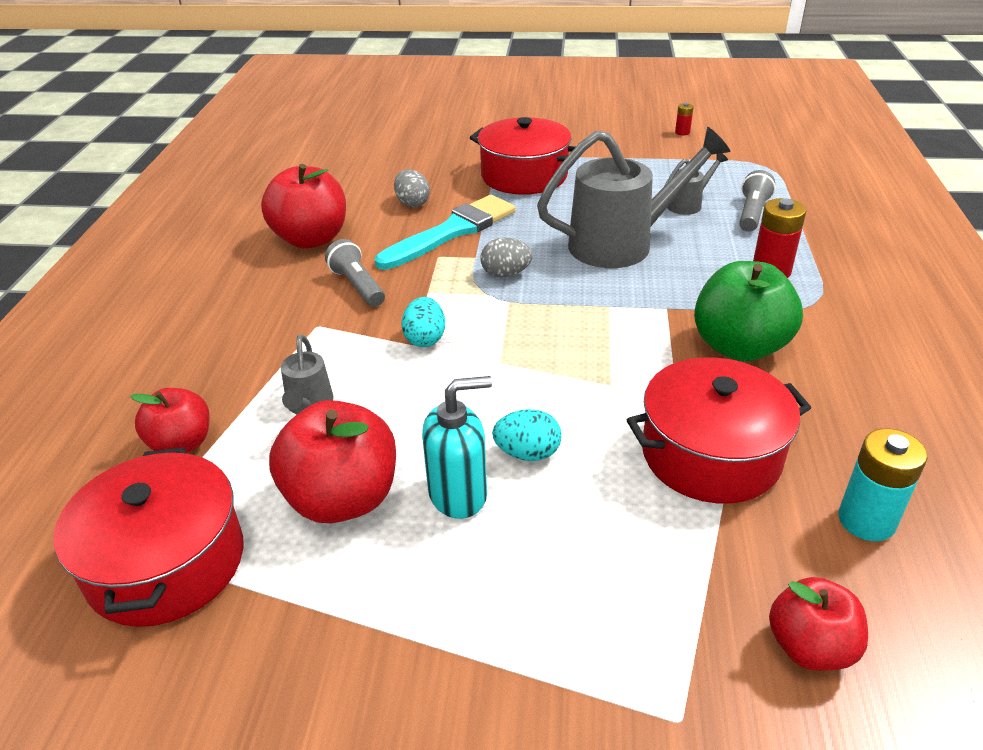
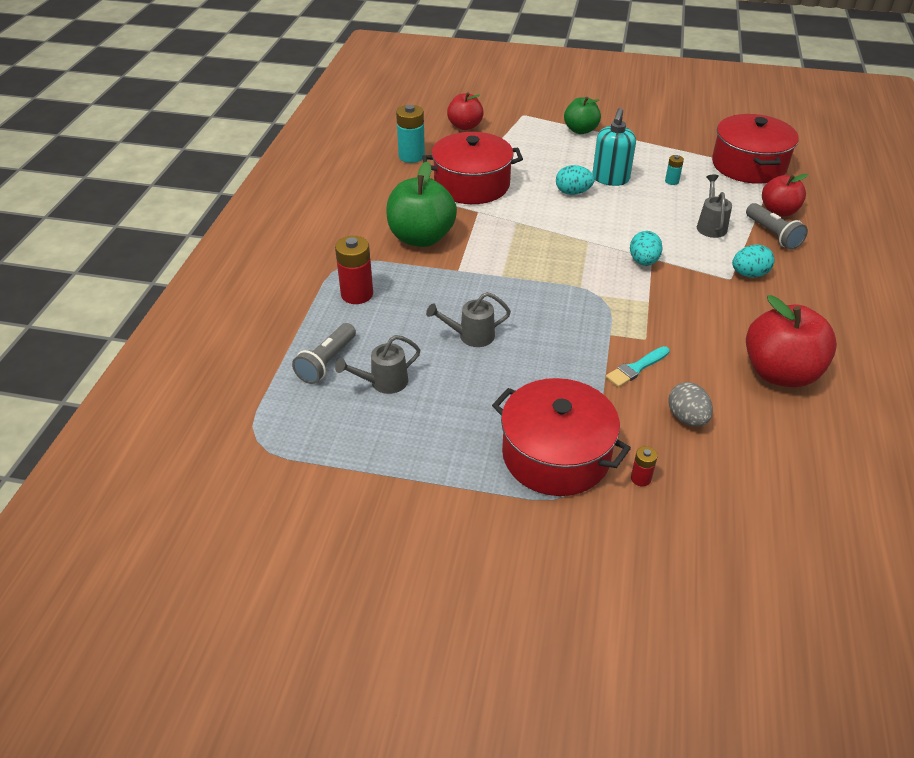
camera: 175 degrees left, 5 degrees up
red apple [269,400,396,523] -> turquoise battery [665,155,684,185]
grey flashlight [325,239,385,307] -> grey flashlight moved to [746,203,808,250]
turquoise brush [375,195,516,270] -> turquoise brush [606,346,670,387], size x0.48
turquoise soap dispenser [422,376,492,519] -> turquoise soap dispenser turned 60 degrees counterclockwise [593,108,636,186]
grey egg [481,238,533,278] -> none
grey watering can [537,127,731,268] -> grey watering can [426,292,511,347], size x0.46
red battery [675,103,694,135] -> red battery moved to [631,446,658,487]
none -> green apple [564,97,601,134]
none -> turquoise egg [732,244,775,278]

